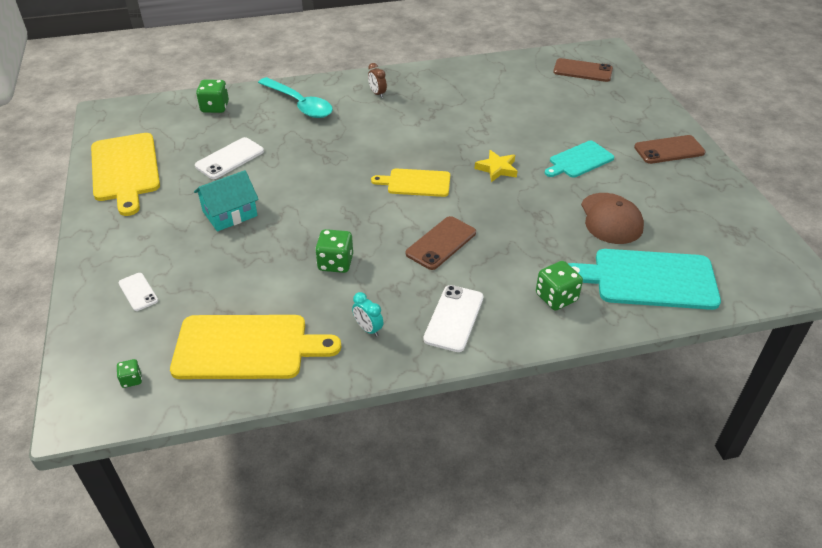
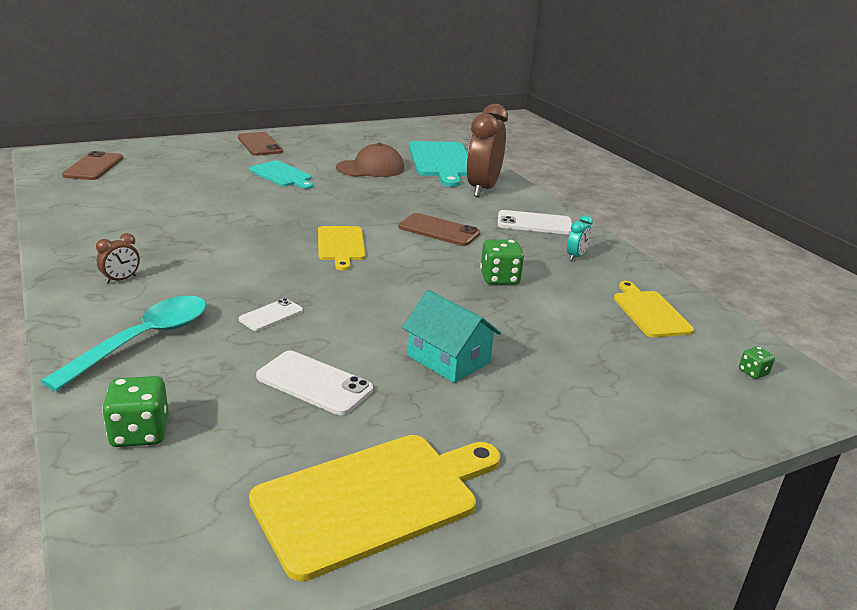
camera: 105 degrees left, 15 degrees down
white phone [118,273,158,311] -> white phone moved to [239,298,303,331]
yellow cutting board [170,315,341,379] -> yellow cutting board [614,281,694,337], size x0.60
yellow star [475,150,517,182] -> none
green dice [536,261,583,310] -> brown clock [466,104,508,197]

